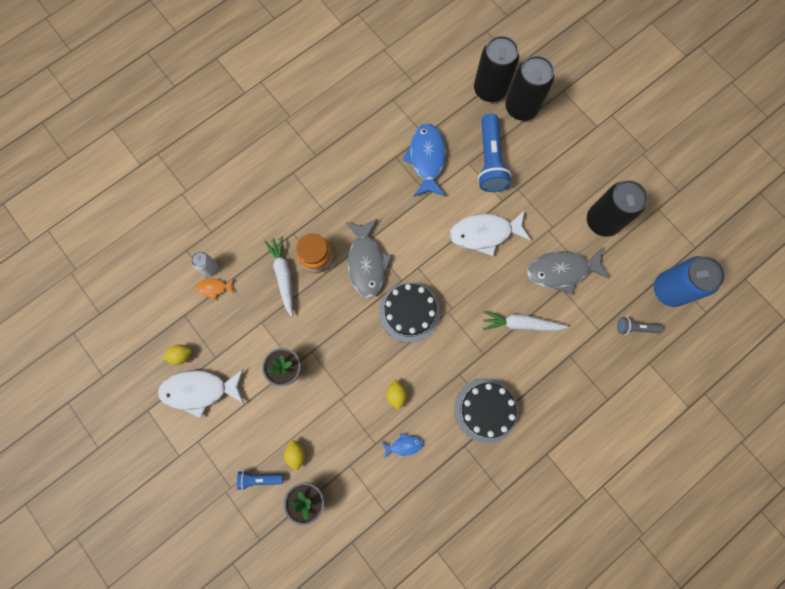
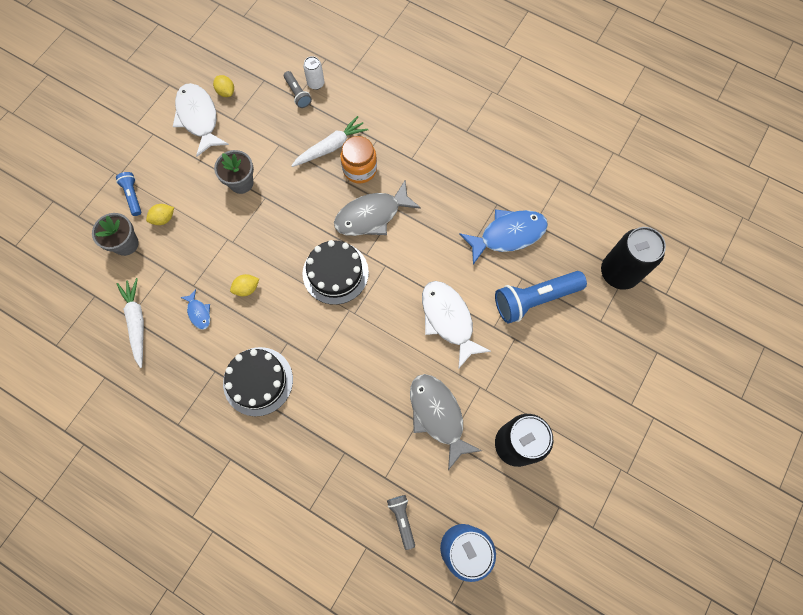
camera: 70 degrees right, 5 degrees down
orange fish [195,279,234,300] -> grey flashlight [284,71,312,108]
white carrot [483,311,568,331] -> white carrot moved to [117,278,144,368]
black can [505,56,554,121] -> none

